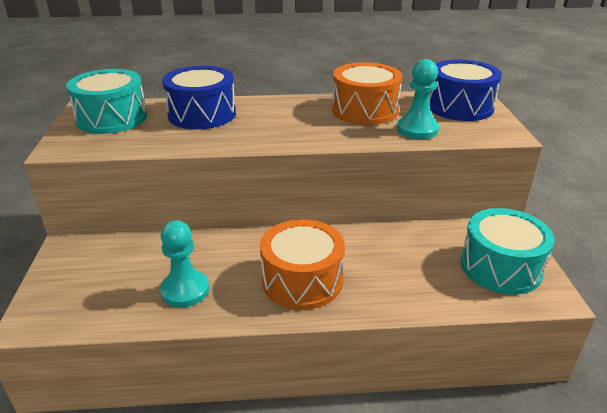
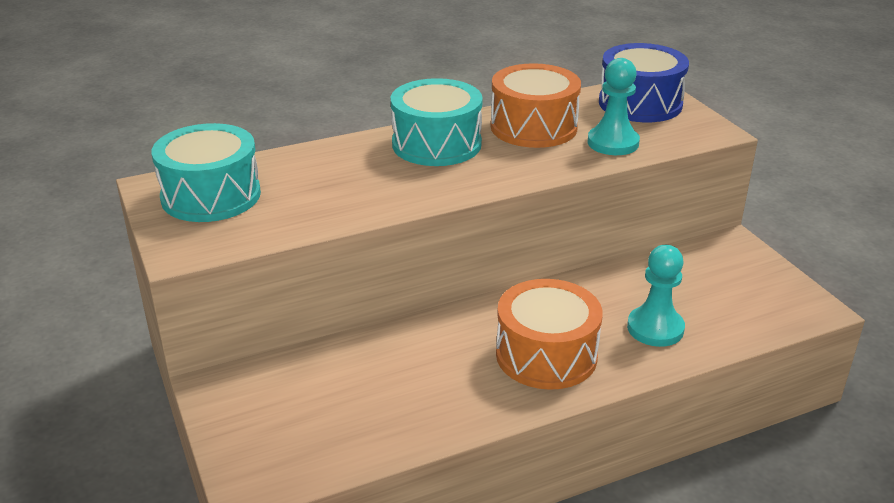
camera: 20 degrees left, 0 degrees up
turquoise pawn [160,220,209,308] -> turquoise pawn moved to [627,245,685,347]
blue drum [162,66,236,129] -> none
turquoise drum [461,208,555,295] -> turquoise drum moved to [391,78,483,166]

